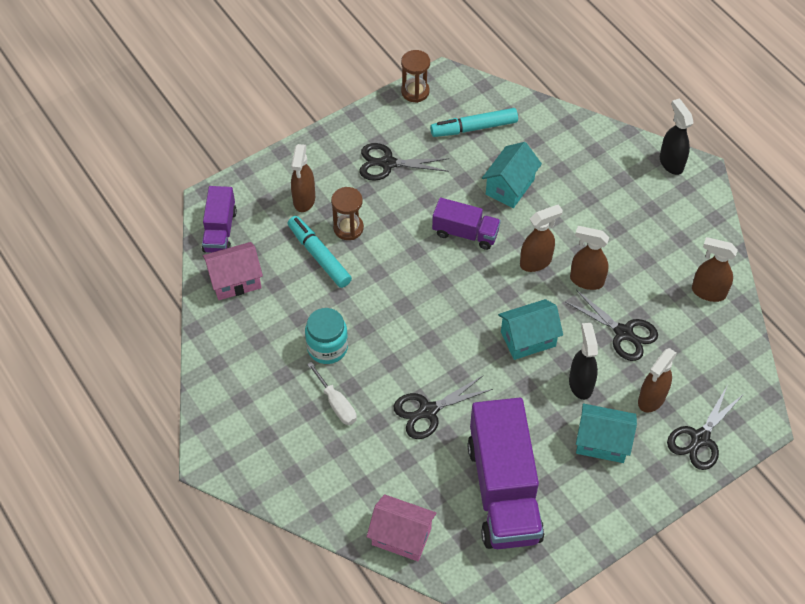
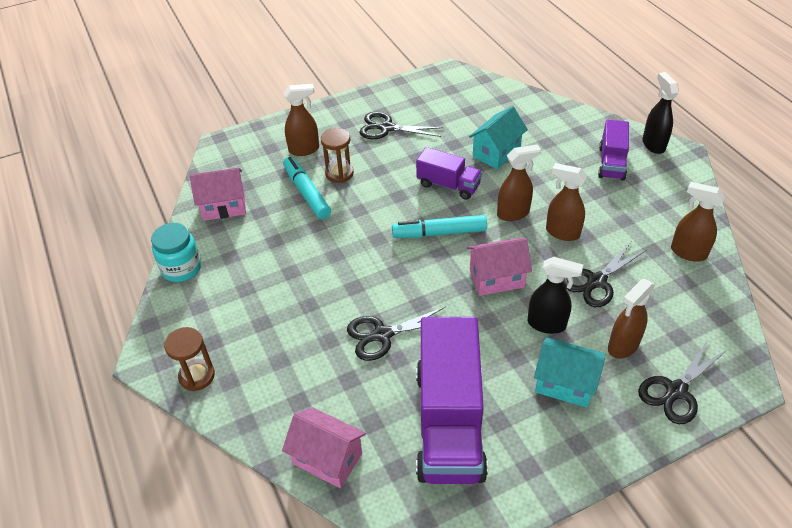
camera: 10 degrees right, 10 degrees down
purple truck [202,186,237,253] -> purple truck moved to [598,120,629,181]
brown spray bottle [291,144,315,212] -> brown spray bottle turned 120 degrees counterclockwise [284,84,319,156]
turquoise jar [305,308,348,364] -> turquoise jar moved to [151,223,201,282]
white screwdriver [307,362,357,425] -> none
brown hourglass [401,50,430,103] -> brown hourglass moved to [164,327,215,391]
turquoise marker [430,108,518,137] -> turquoise marker moved to [392,215,487,238]
turquoise house [498,299,563,360] -> pink house [467,238,532,296]
black scissors [566,290,658,361] -> black scissors turned 90 degrees clockwise [563,242,646,307]
black spray bottle [569,323,598,400] -> black spray bottle turned 105 degrees clockwise [528,257,583,334]

